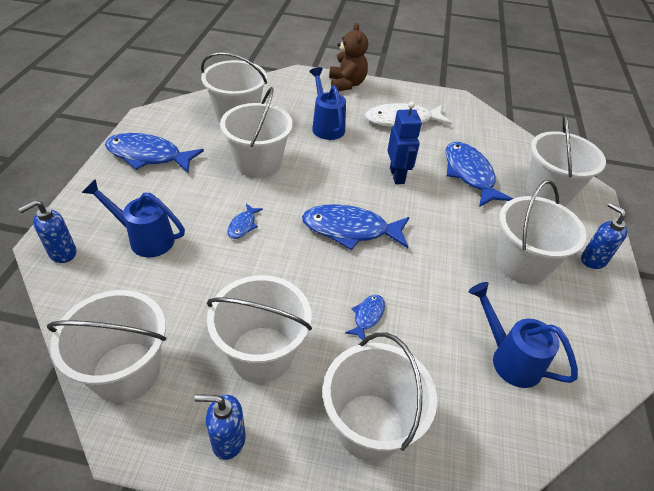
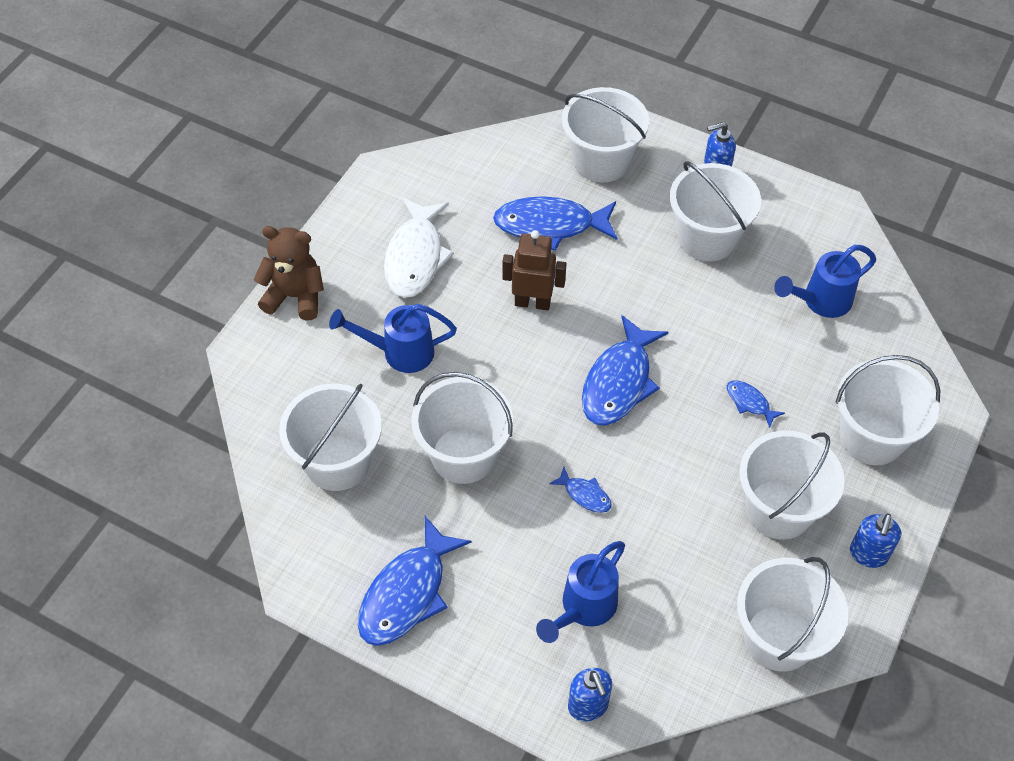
camera: 70 degrees left, 10 degrees up
blue robot [387,101,422,184] -> brown robot [502,230,566,310]

